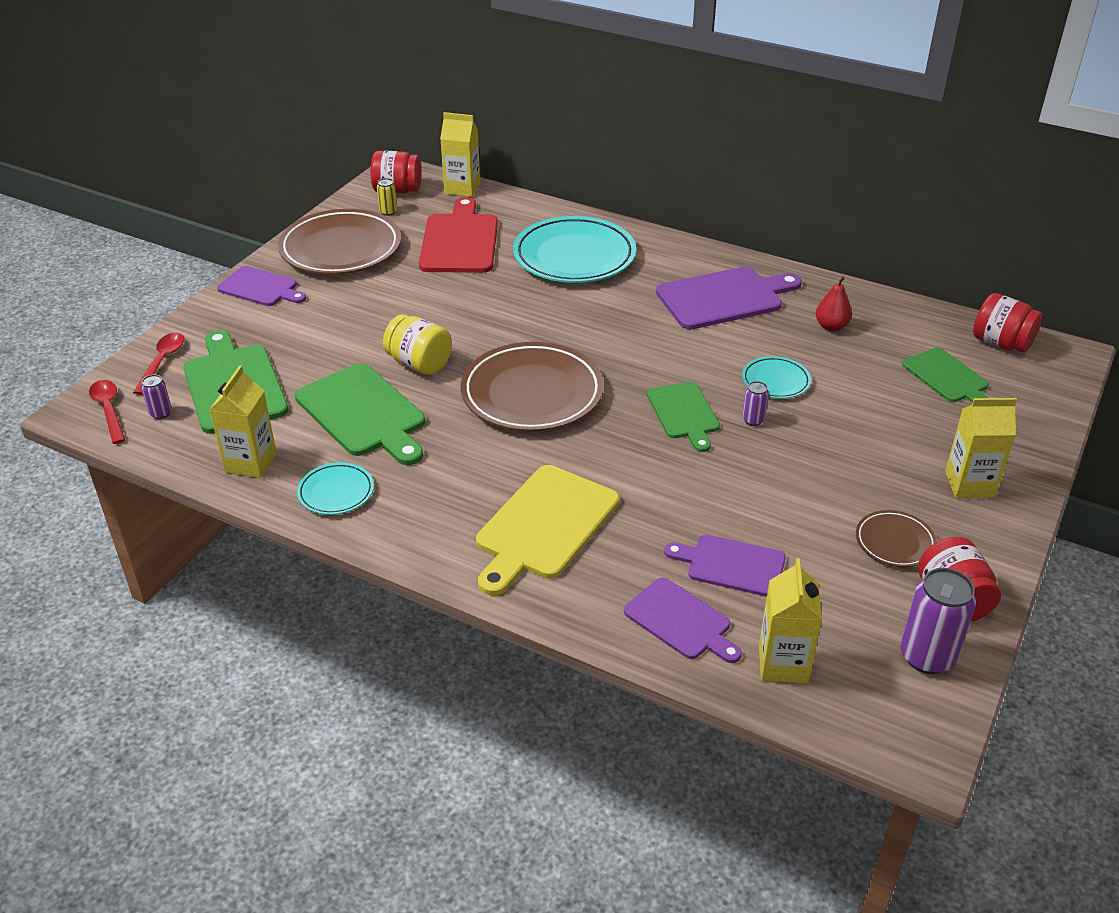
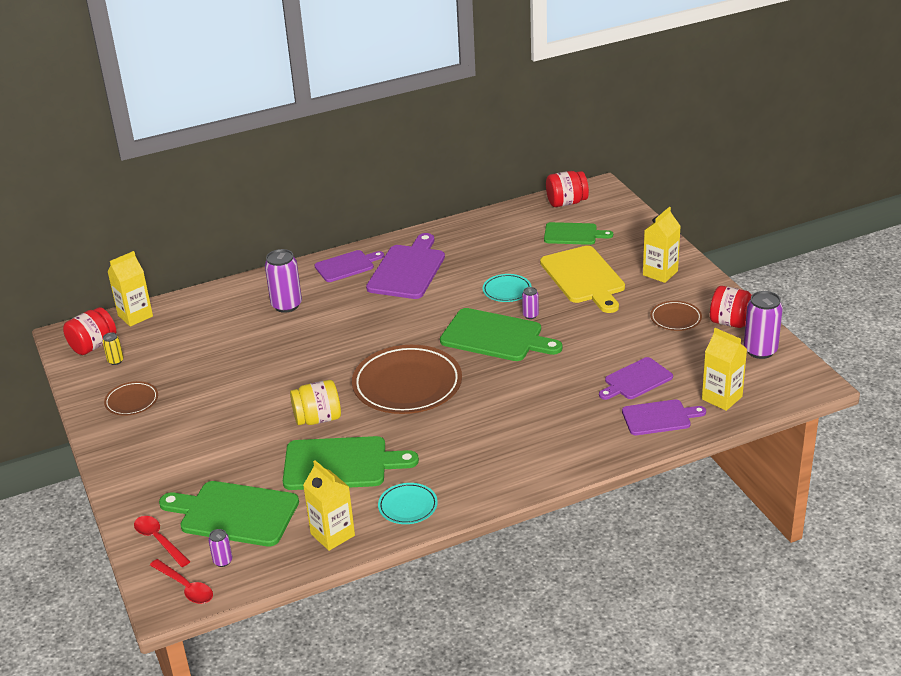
camera: 50 degrees left, 5 degrees down
red spoon [89,380,125,444] -> red spoon turned 150 degrees counterclockwise [150,559,213,604]
purple cutting board [217,266,306,306] -> purple cutting board moved to [315,250,384,282]
brown plate [278,209,401,274] -> brown plate [104,381,158,416], size x0.49
red cutting board [419,197,498,273] -> none
yellow cutting board [476,465,619,596] -> yellow cutting board moved to [540,246,625,313]
turquoise plate [513,216,636,283] -> purple can [265,249,302,313]
green cutting board [647,382,720,452] -> green cutting board [440,308,563,361], size x1.59
red pear [816,276,852,331] -> none

